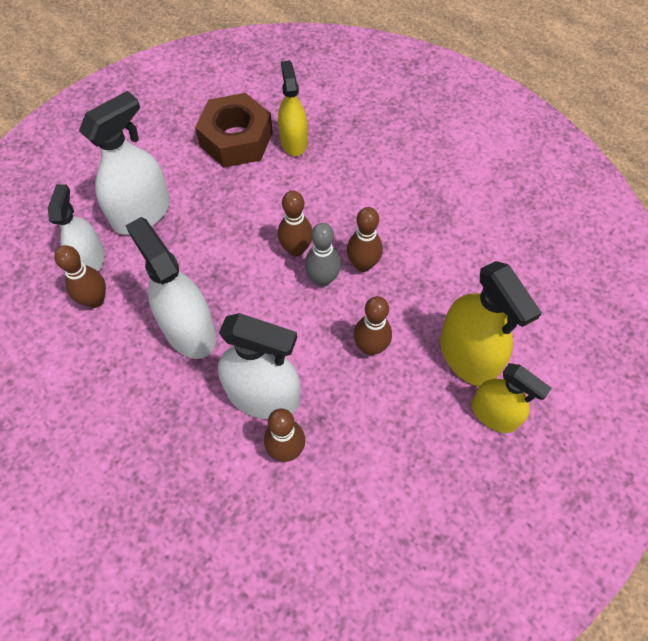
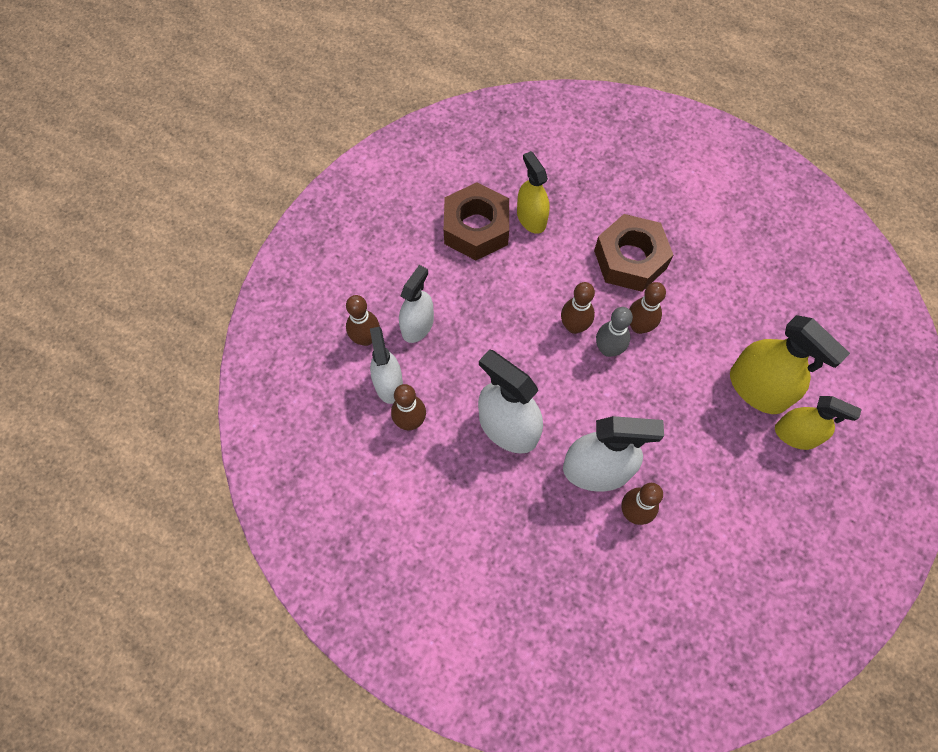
camera: 15 degrees left, 5 degrees up
white spray bottle [79,91,170,235] -> white spray bottle [399,265,434,343], size x0.66
brown bowling pin [354,296,392,355] -> brown bowling pin moved to [346,295,380,346]
none -> brown nut [594,214,673,292]

